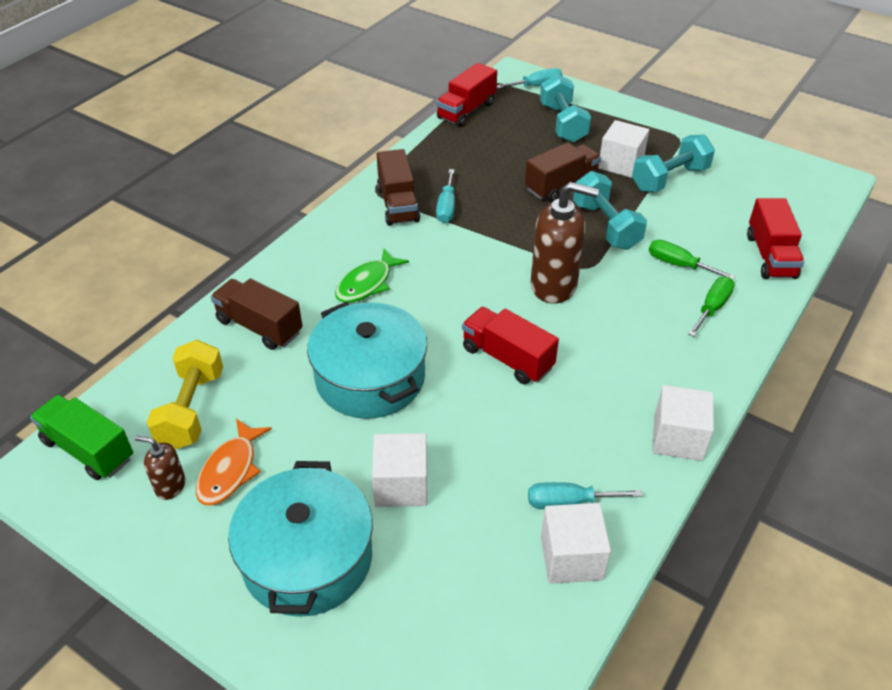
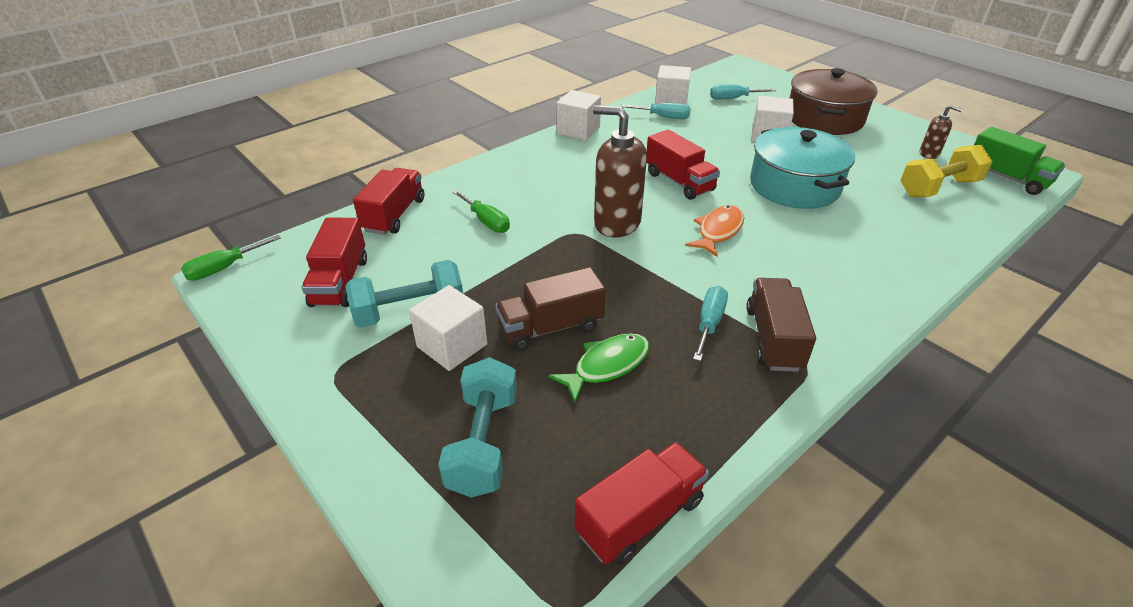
camera: 165 degrees left, 5 degrees down
yellow dumbbell [147,340,223,449] -> yellow dumbbell turned 45 degrees clockwise [900,145,993,197]
orange fish [196,419,272,505] -> orange fish moved to [685,205,744,257]
brown truck [211,278,303,350] -> none
turquoise pot [228,461,373,617] -> brown pot [790,68,877,135]
green fish [335,249,409,303] -> green fish moved to [548,333,649,403]
turquoise screwdriver [497,68,563,88] -> turquoise screwdriver moved to [710,84,776,100]
turquoise dumbbell [573,171,647,250] -> none
green screwdriver [688,277,735,337] -> green screwdriver moved to [181,235,281,280]
none -> red truck [302,218,367,307]

